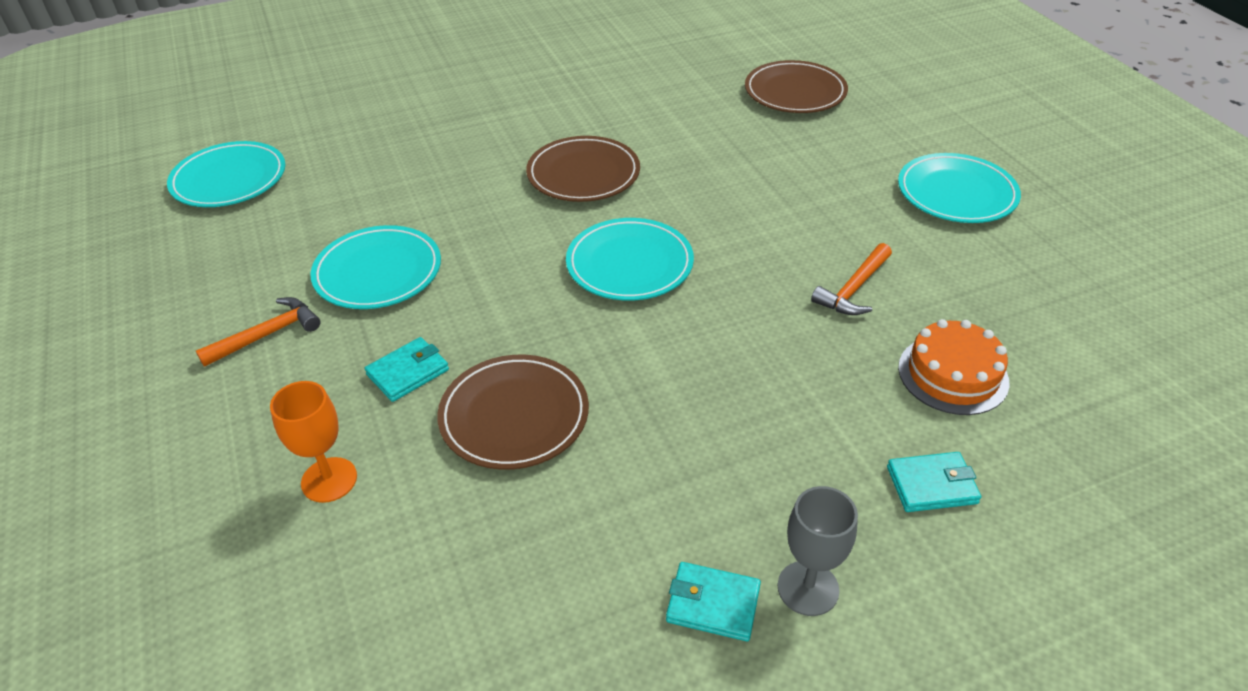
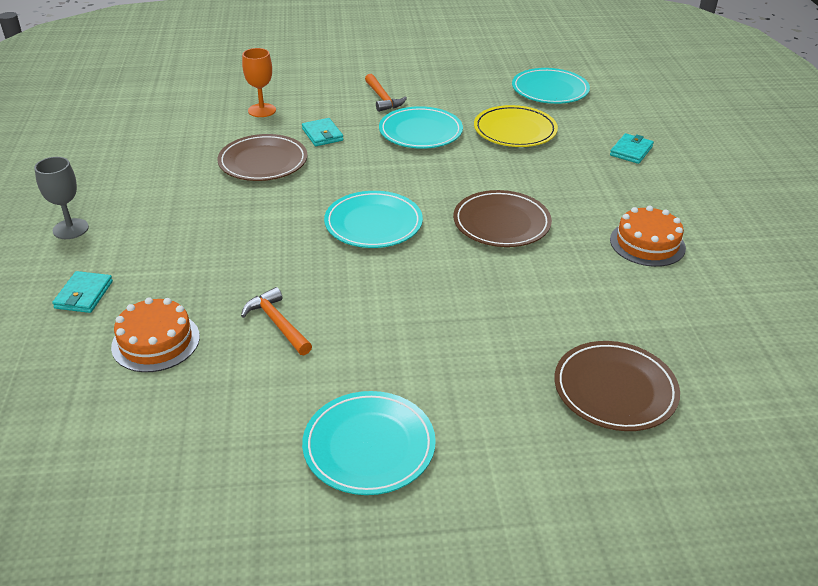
camera: 105 degrees right, 5 degrees down
turquoise wallet [666,562,761,641] -> turquoise wallet moved to [610,133,654,164]
none -> yellow plate [474,105,558,147]
none -> orange cake [610,206,686,267]

